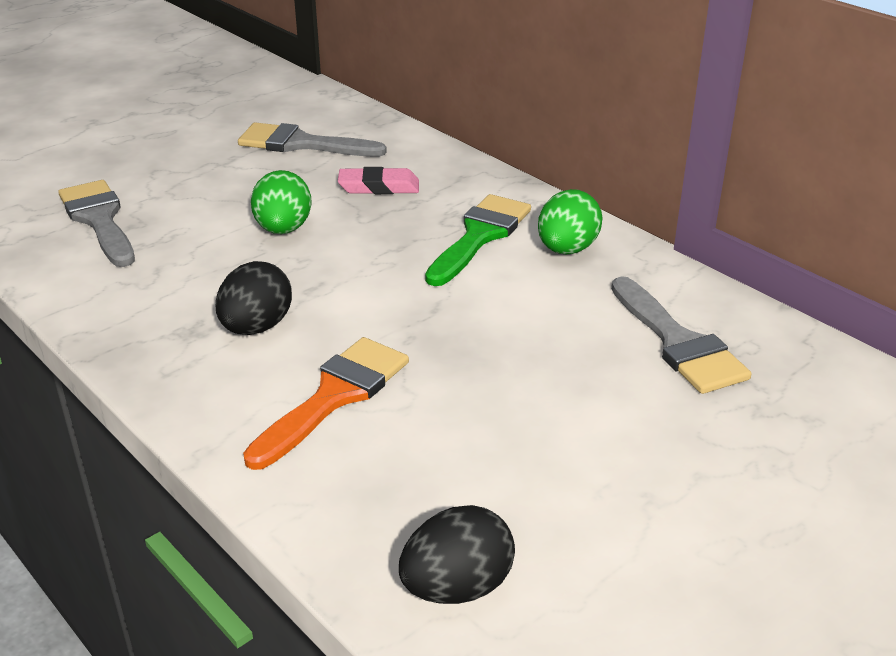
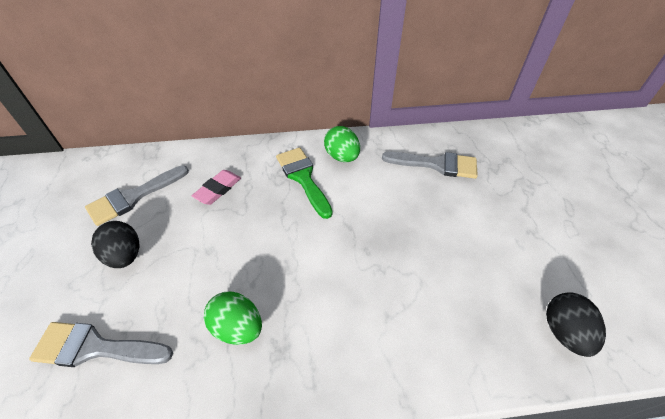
camera: 55 degrees left, 15 degrees up
black egg [216,261,292,335] -> black egg moved to [91,221,140,268]
orange brush [243,337,409,470] -> none
green egg [251,170,312,234] -> green egg moved to [204,292,262,345]

